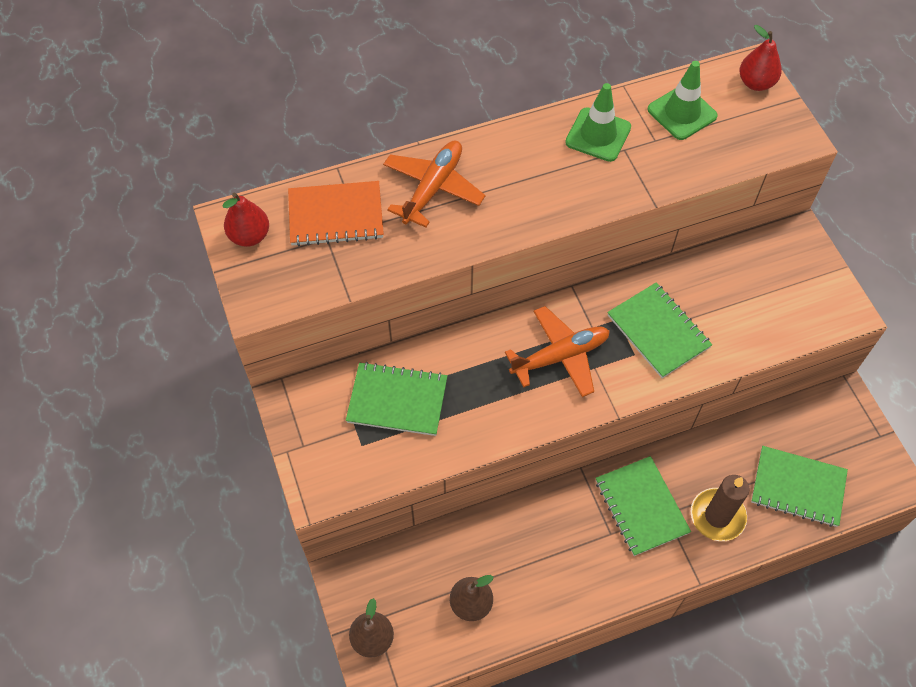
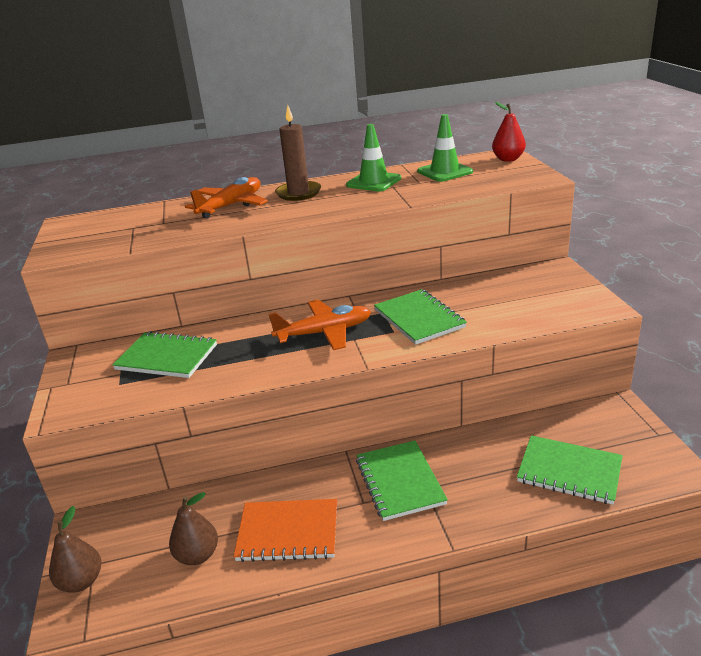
camera: 10 degrees right, 30 degrees down
red pear [222,193,269,247] -> none
orange notebook [288,181,384,246] -> orange notebook moved to [234,499,337,562]
brown candle [691,475,750,541] -> brown candle moved to [275,105,321,201]

